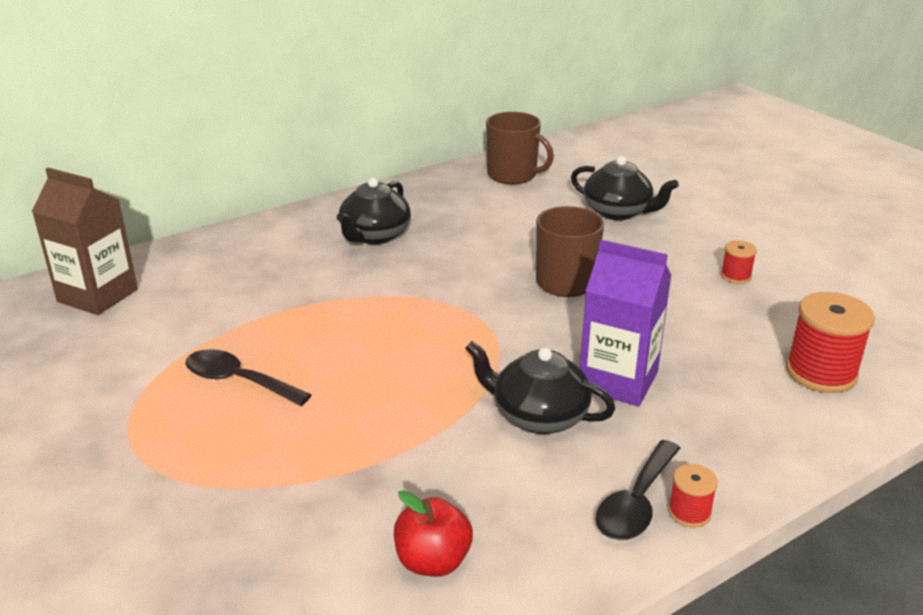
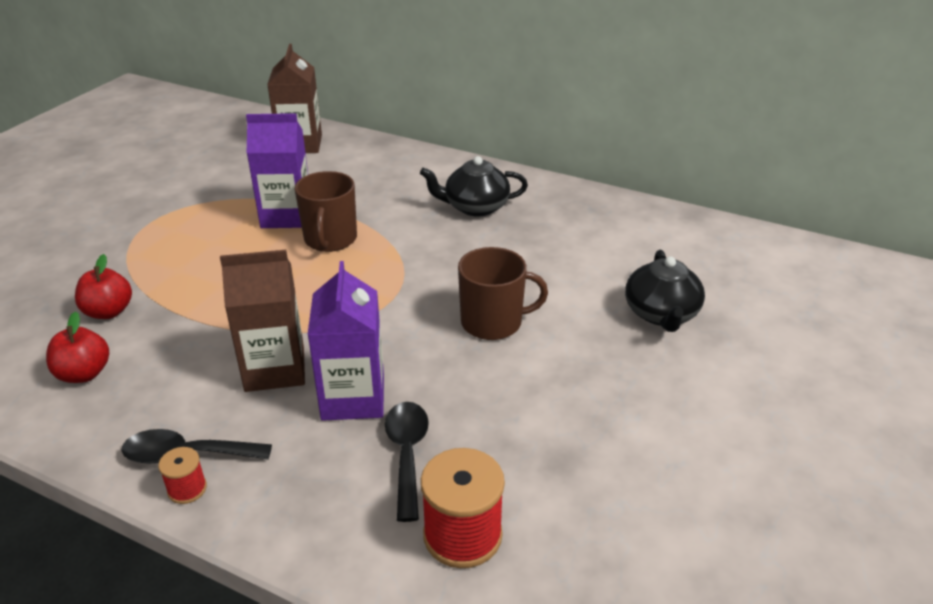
camera: 60 degrees right, 5 degrees up
black spoon [185,349,312,406] -> black spoon moved to [385,402,429,522]
black teapot [465,341,616,434] -> brown carton [220,250,305,392]
brown mug [486,112,554,184] -> brown mug moved to [295,171,357,252]
red spool [721,241,757,284] -> none
none -> red apple [75,254,132,319]
none -> purple carton [246,113,308,228]

